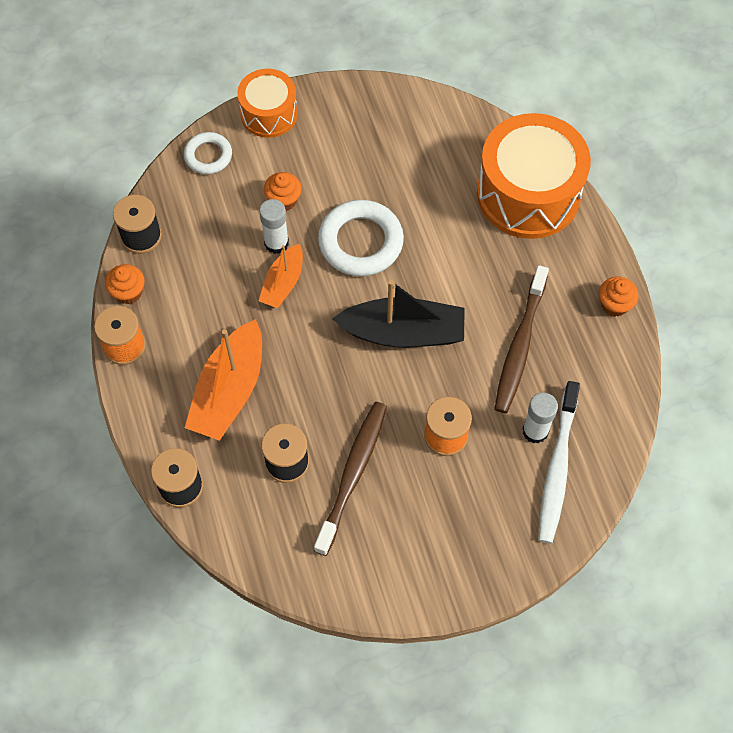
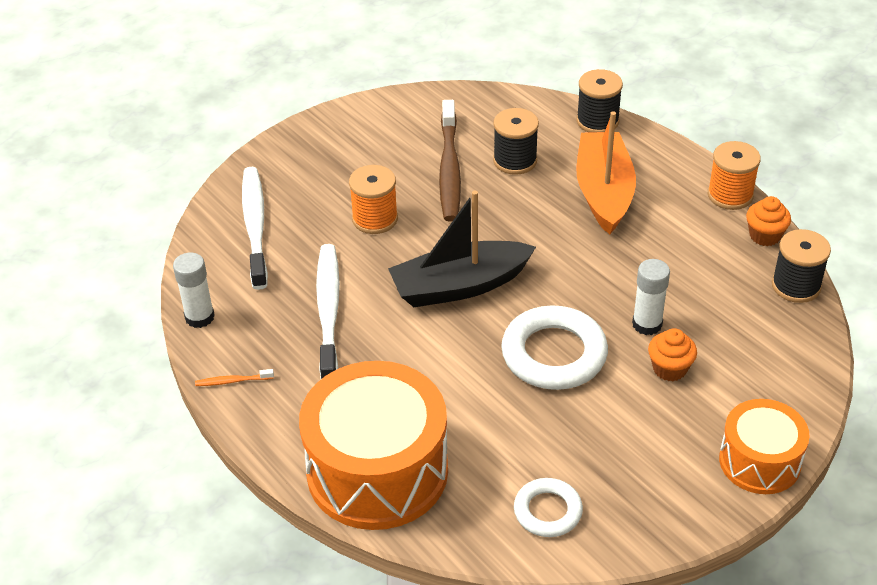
camera: 160 degrees right, 20 degrees down
white ring [184,132,232,174] -> white ring moved to [514,478,583,537]
orange boat [259,244,303,308] -> none
brown toothbrush [494,265,549,413] -> white toothbrush [316,244,340,379]
white glue stick [522,393,558,444] -> white glue stick moved to [173,252,215,328]
orange cupcake [599,277,639,317] -> orange toothbrush [195,369,274,386]

